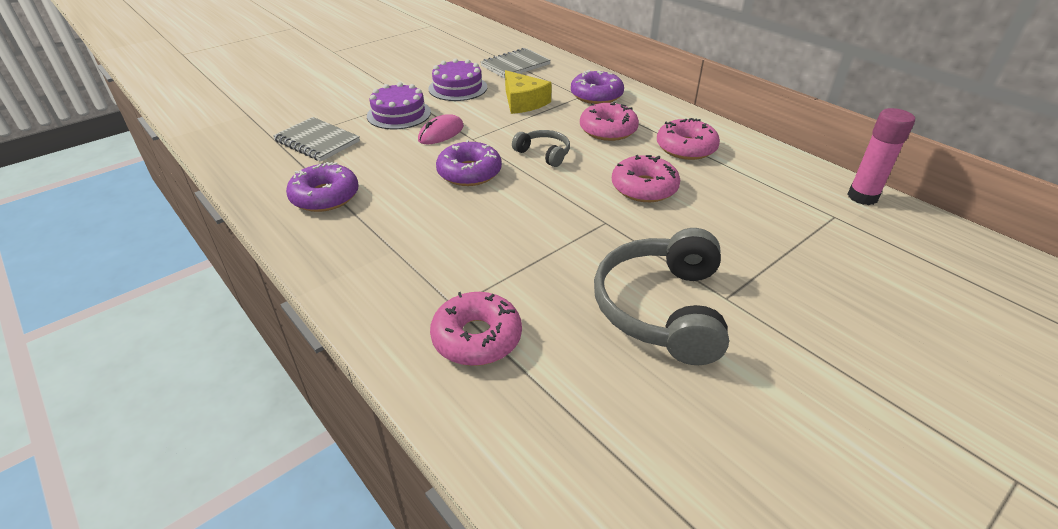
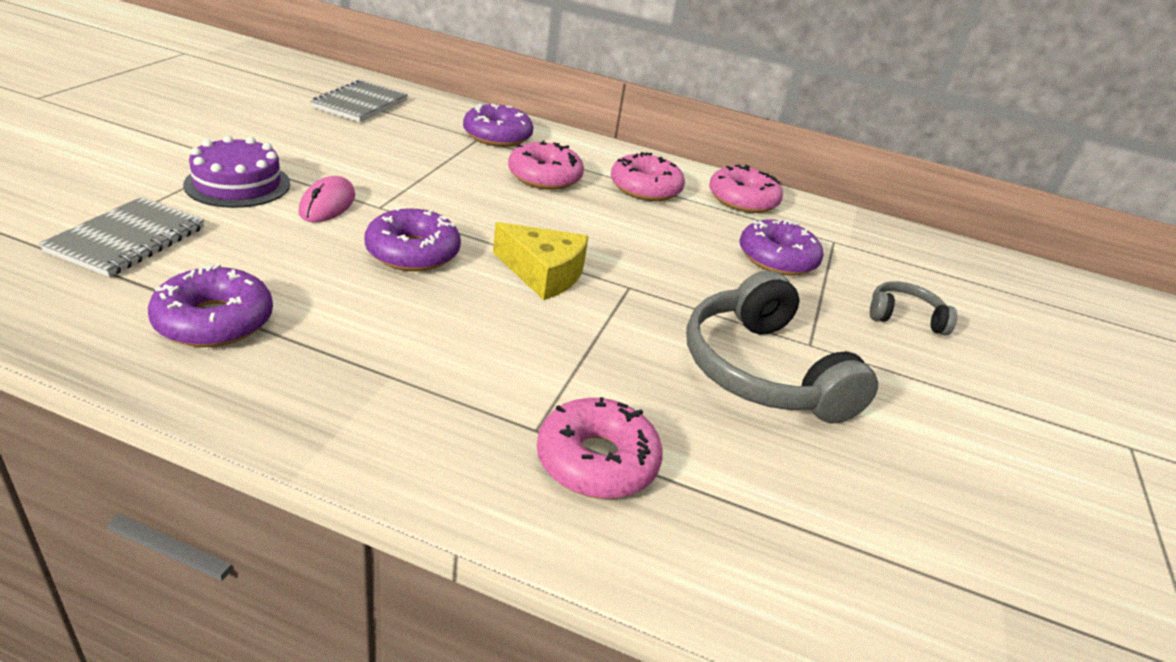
camera: 35 degrees left, 5 degrees down
grey notebook [273,117,360,161] -> grey notebook turned 75 degrees counterclockwise [39,197,204,277]
purple cake [428,58,487,101] -> none
yellow cheese [505,70,552,114] -> yellow cheese moved to [493,222,589,300]
grey headphones [512,130,570,167] -> grey headphones moved to [870,281,958,335]
pink donut [612,155,680,202] -> pink donut moved to [709,164,783,213]
pink glue stick [848,108,915,205] -> none
none -> purple donut [740,219,823,276]

